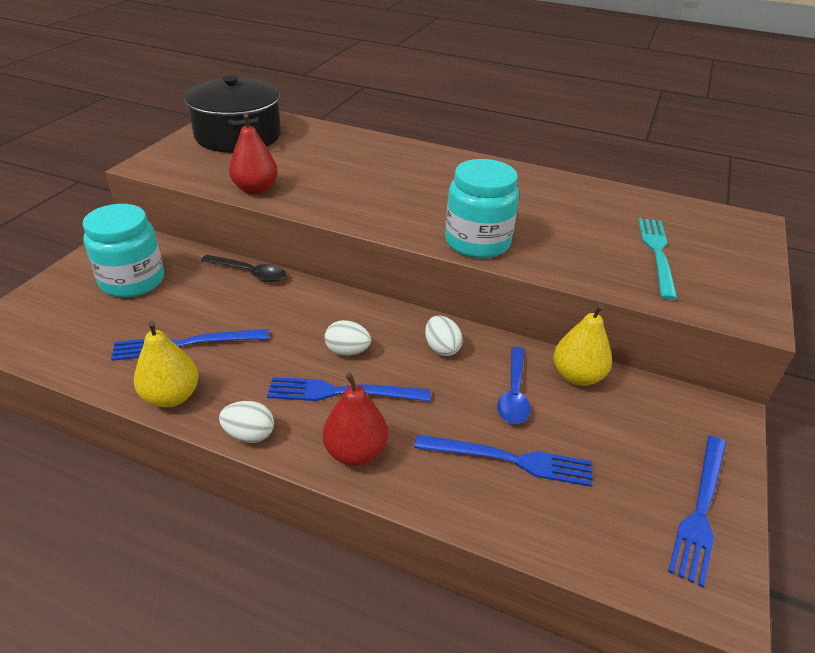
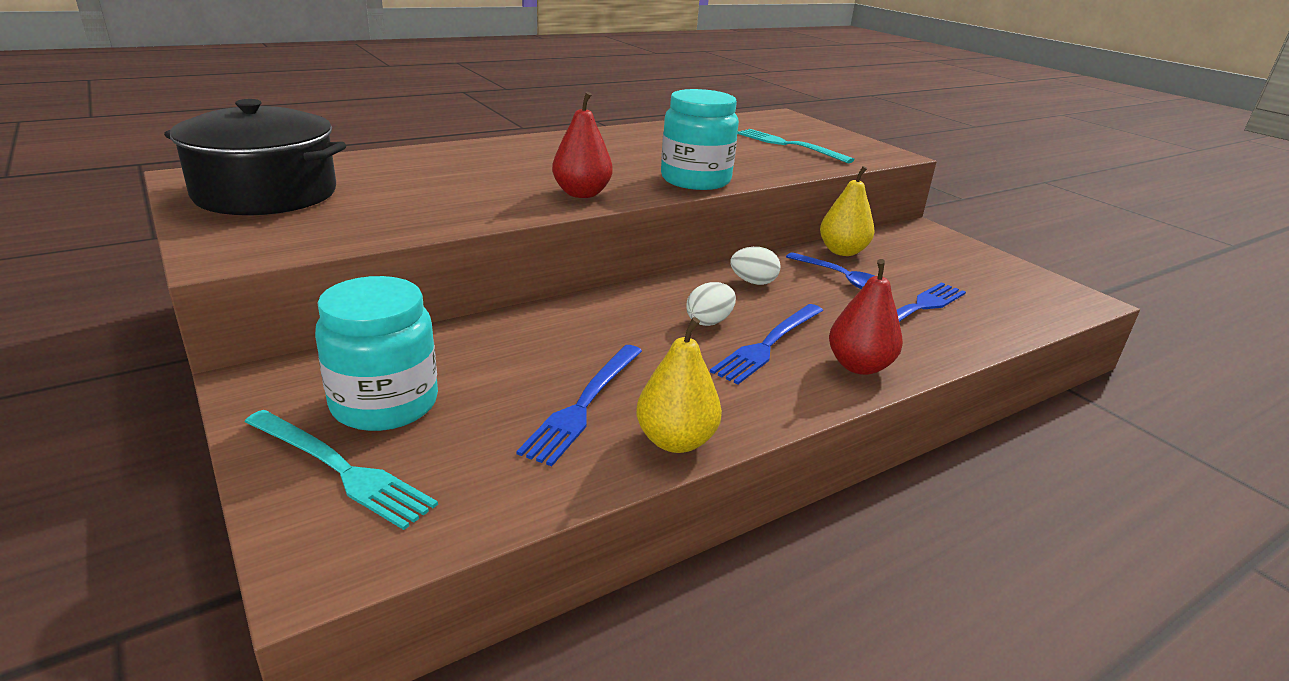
camera: 55 degrees left, 10 degrees down
black spoon [201,255,286,282] -> none
white egg [219,401,274,443] -> none
red pear [229,114,278,194] -> red pear moved to [552,92,612,198]
blue fork [668,435,726,587] -> none
none -> turquoise fork [245,410,438,530]

